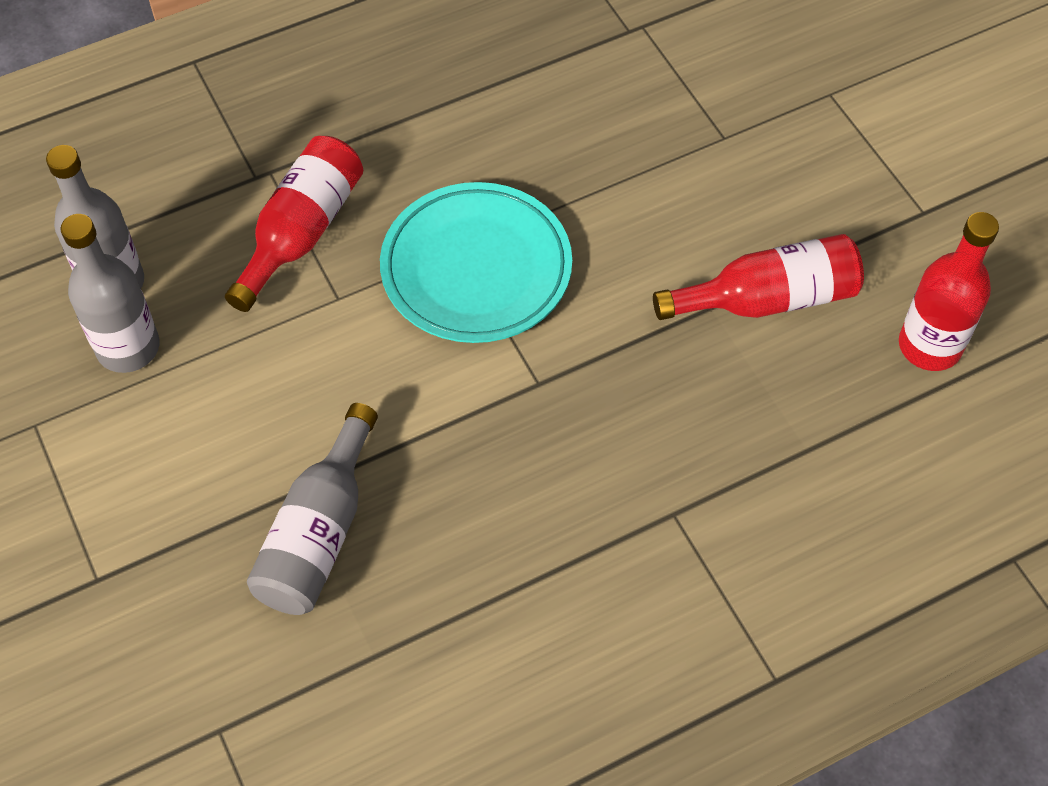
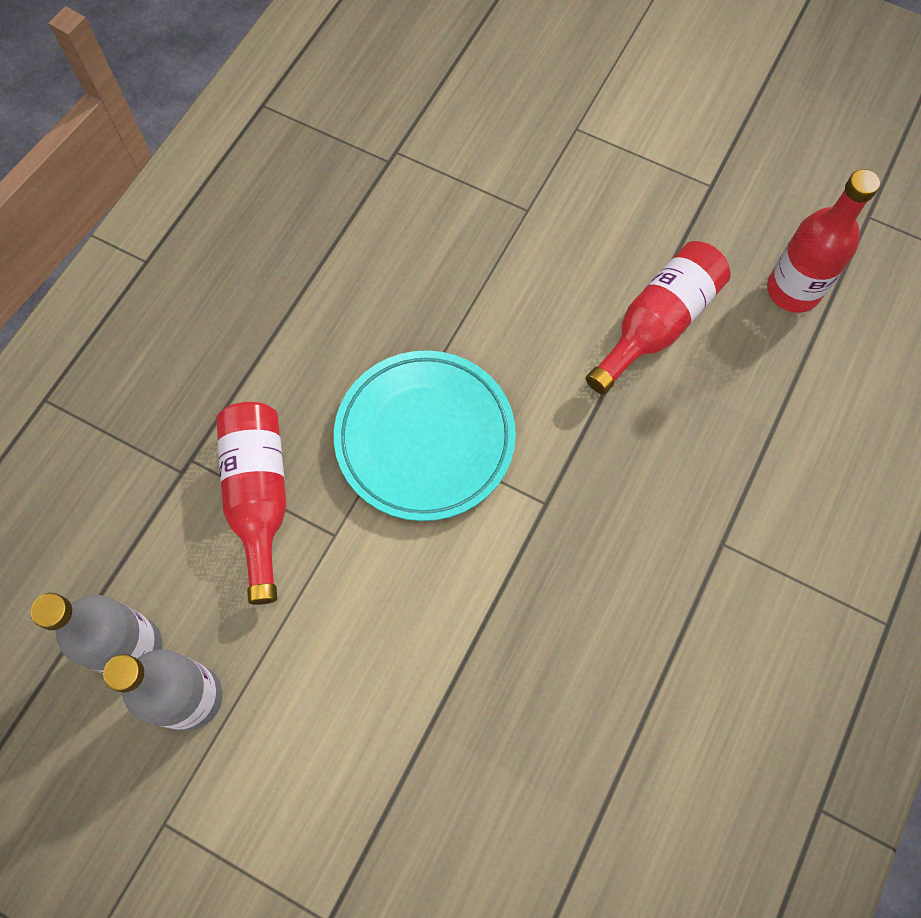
camera: 35 degrees left, 10 degrees up
grey bottle [247,403,378,615] -> none

